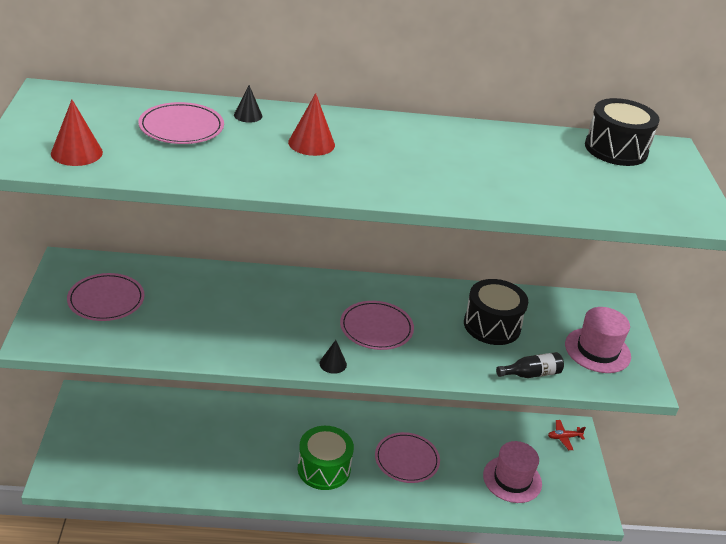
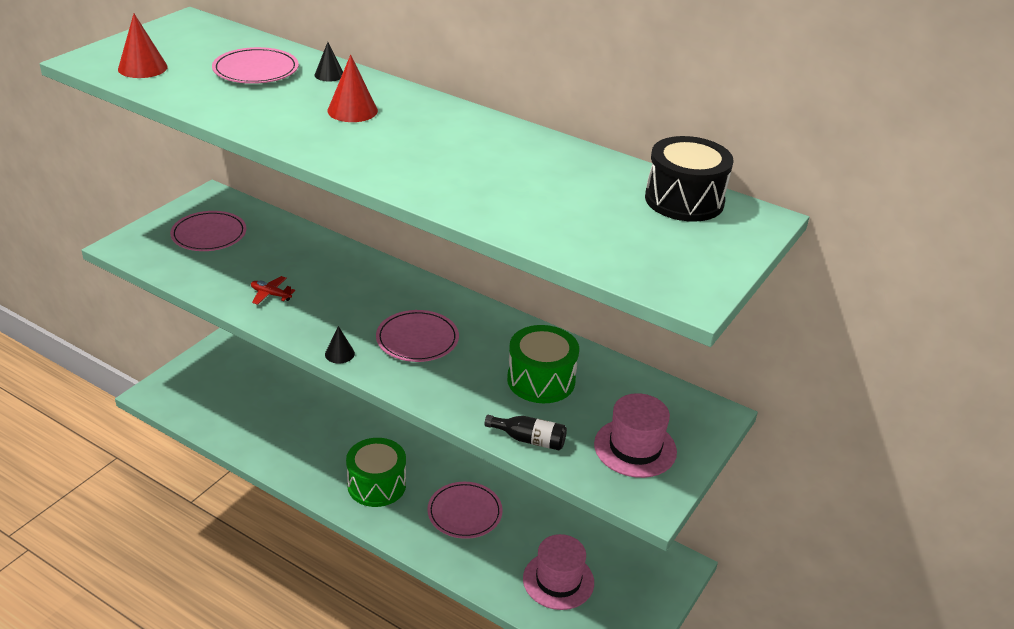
camera: 35 degrees right, 0 degrees up
black drum [464,279,528,345] -> green drum [507,325,579,403]
red plane [548,420,586,450] -> red plane moved to [251,276,295,305]

